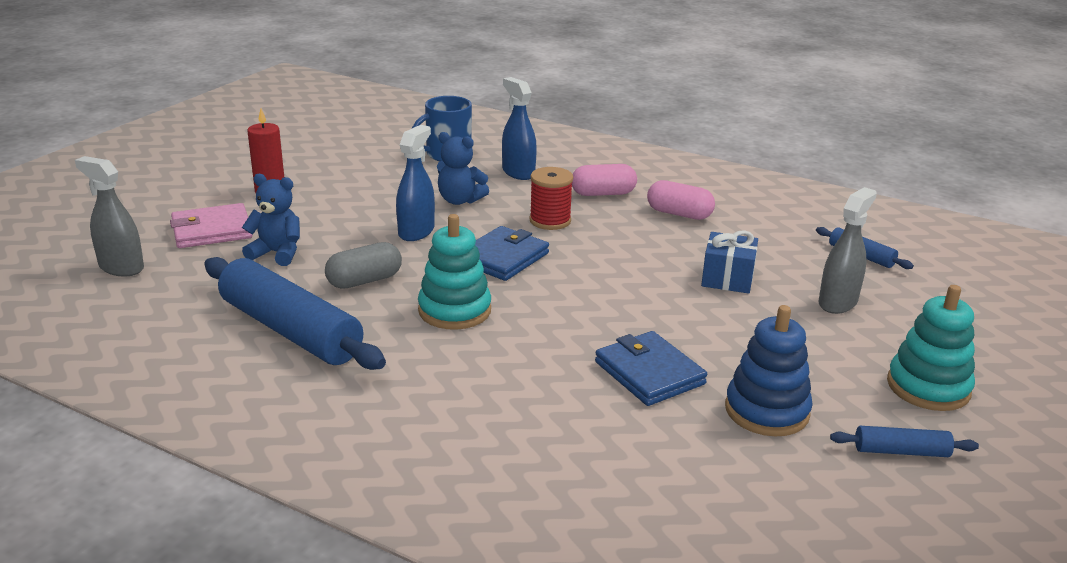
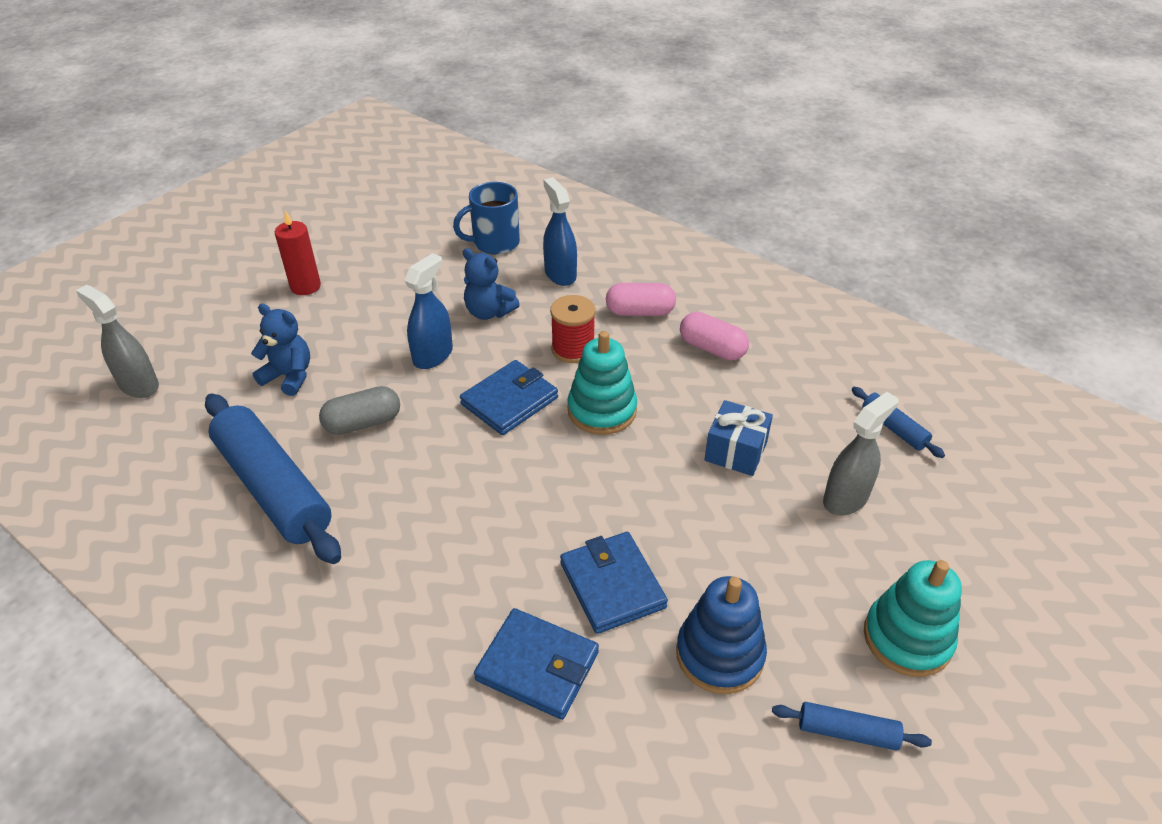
camera: 10 degrees right, 15 degrees up
pink wallet [170,203,252,248] -> none
turquoise stacking toy [418,214,491,330] -> turquoise stacking toy moved to [568,331,637,435]
none -> blue wallet [474,608,599,720]

